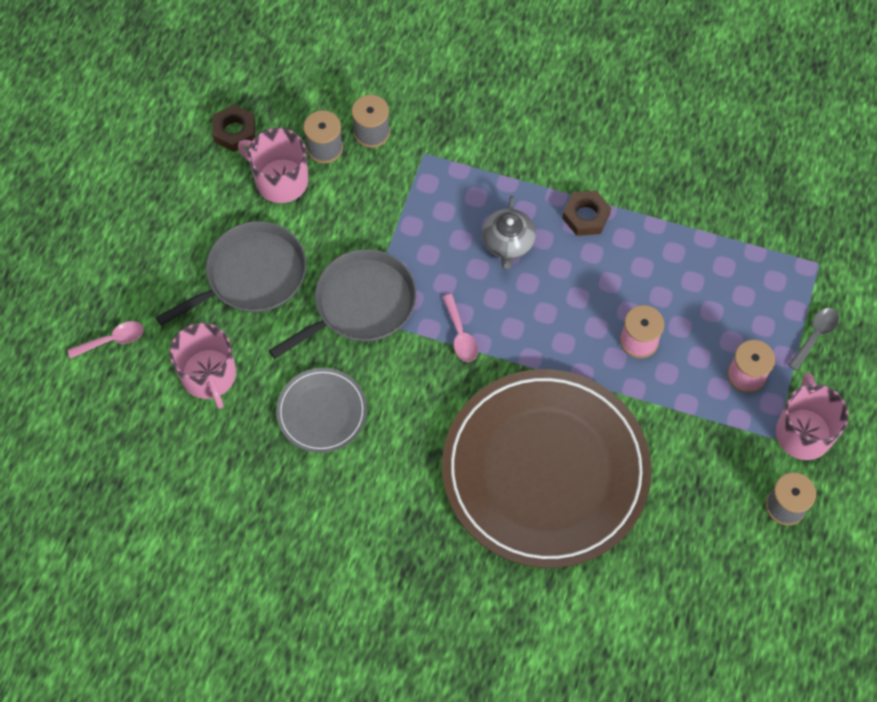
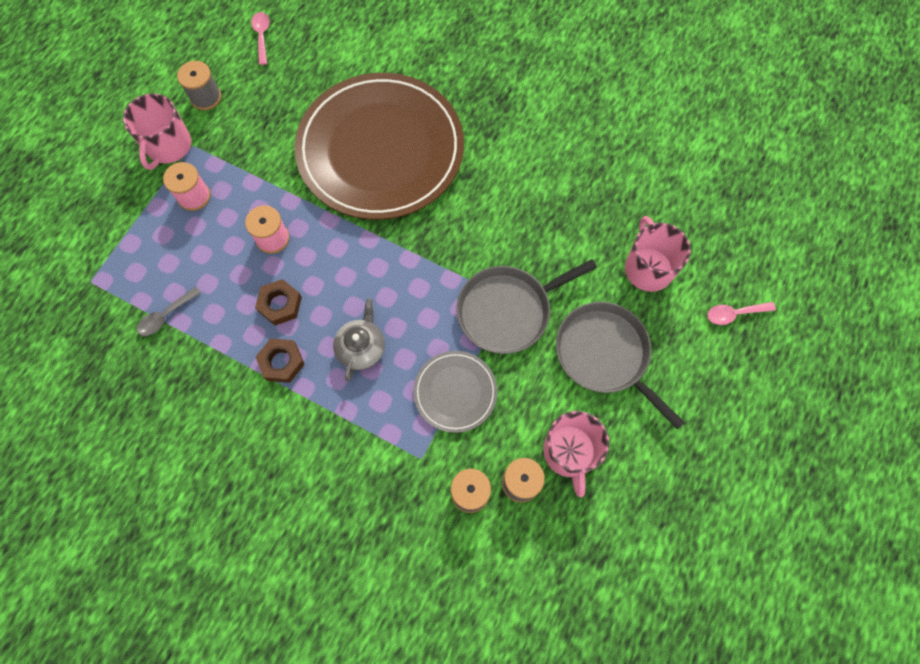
camera: 170 degrees left, 5 degrees up
grey pan [156,221,307,326] -> grey pan turned 75 degrees clockwise [556,302,685,430]
brown nut [212,105,255,152] -> brown nut moved to [255,279,302,325]
pink mug [238,128,308,203] -> pink mug turned 45 degrees clockwise [543,411,609,497]
grey plate [276,368,367,453] -> grey plate moved to [413,351,497,433]
pink spoon [443,294,478,362] -> pink spoon moved to [251,12,270,65]
grey spoon [788,308,839,371] -> grey spoon moved to [137,287,201,336]

